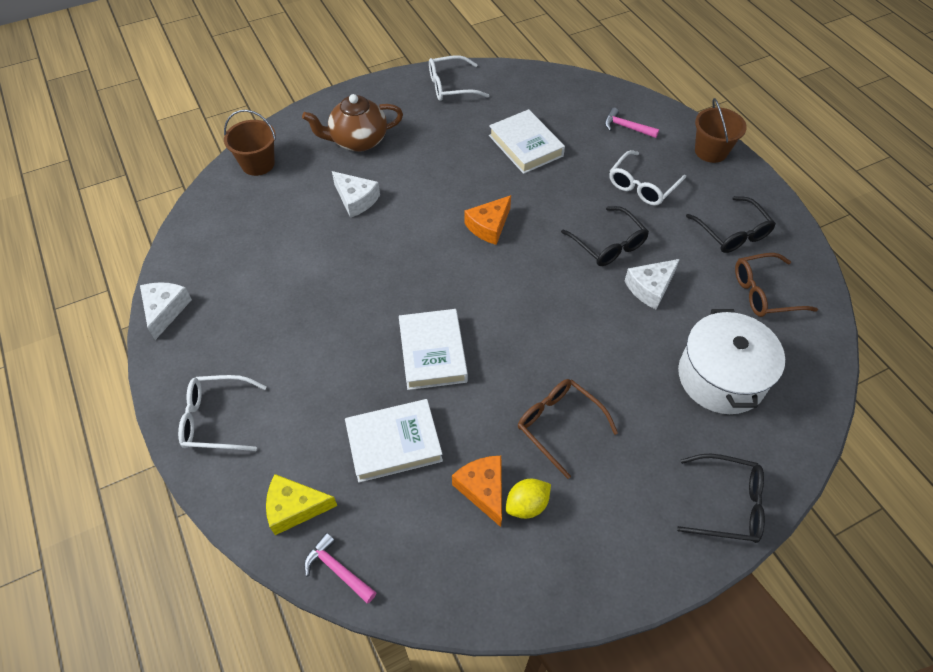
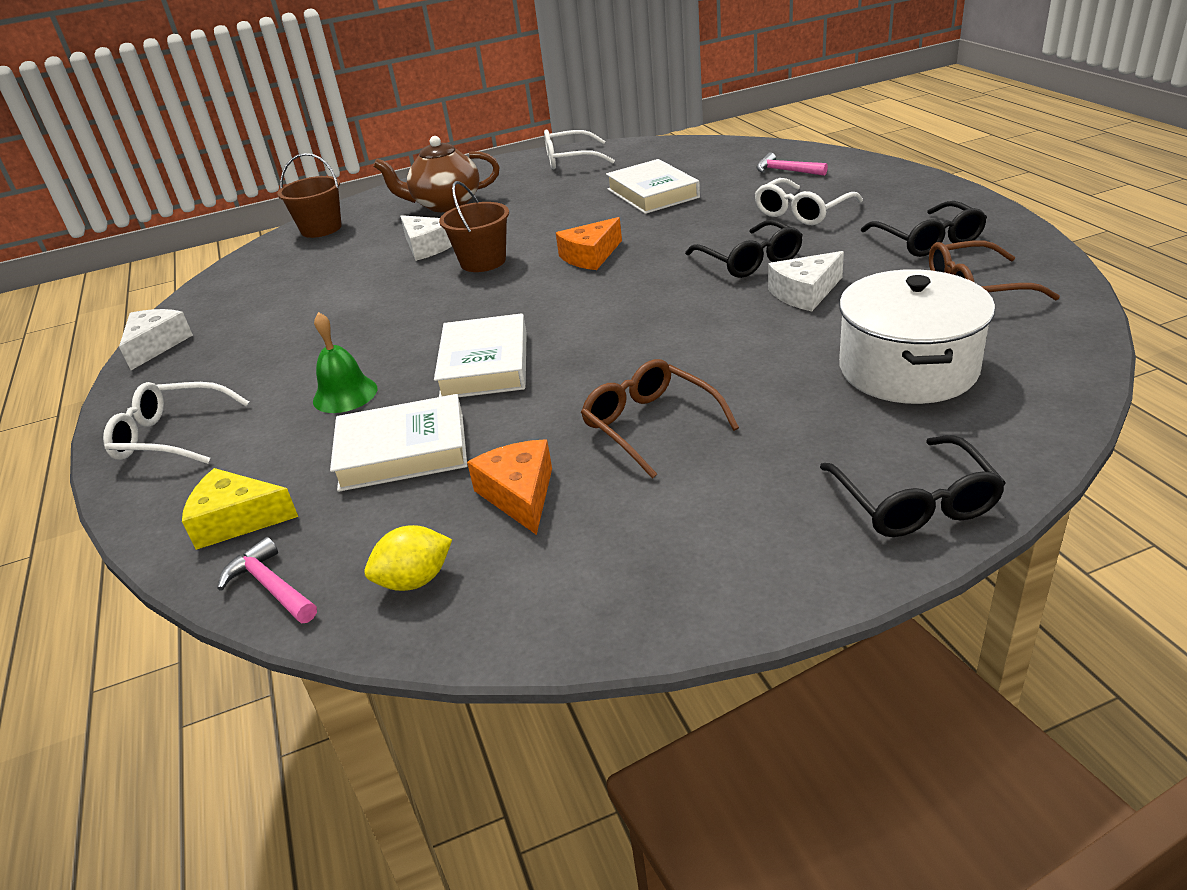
camera: 10 degrees right, 20 degrees down
yellow lemon [506,478,551,519] -> yellow lemon moved to [364,525,452,591]
black glasses [677,454,765,543] -> black glasses turned 60 degrees clockwise [820,435,1006,537]
brown bucket [695,98,747,163] -> brown bucket moved to [439,181,509,272]
none -> green bell [313,312,377,413]

